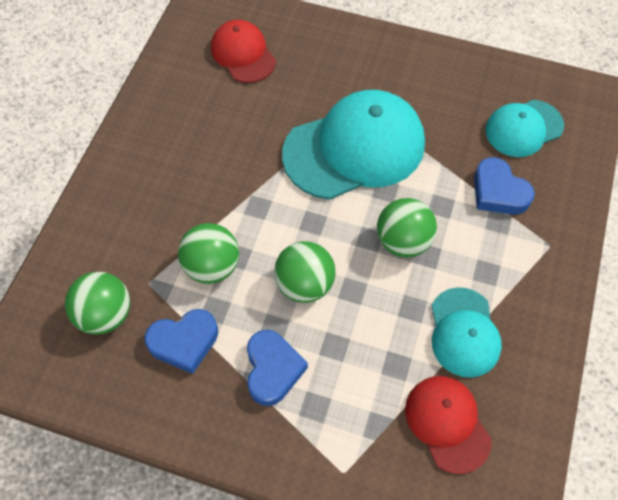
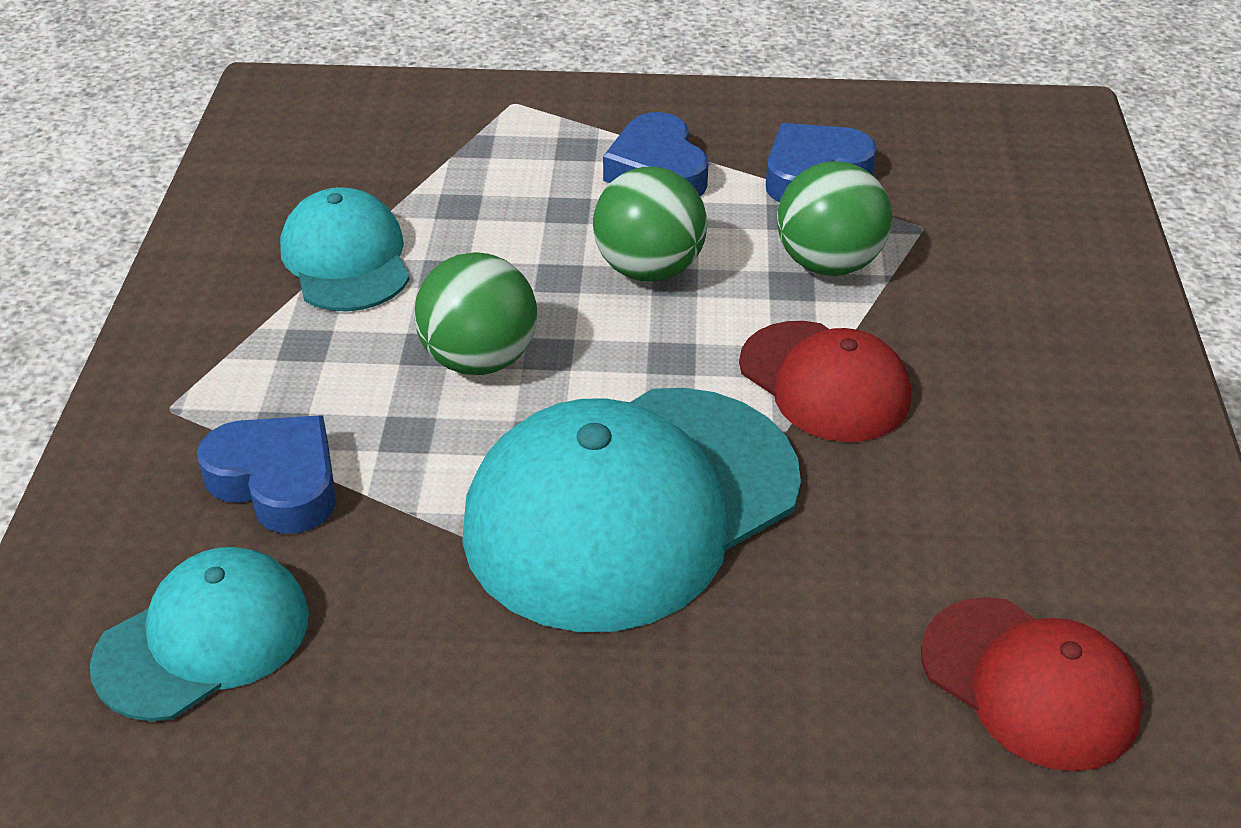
camera: 165 degrees right, 20 degrees down
green ball [65,272,130,335] -> none
red cap [405,376,492,474] -> red cap moved to [739,321,911,442]

